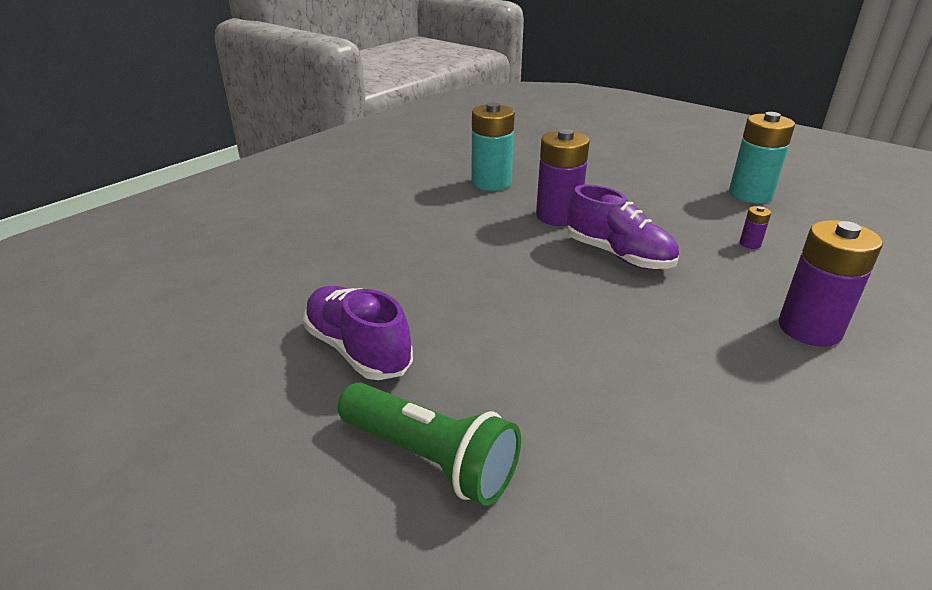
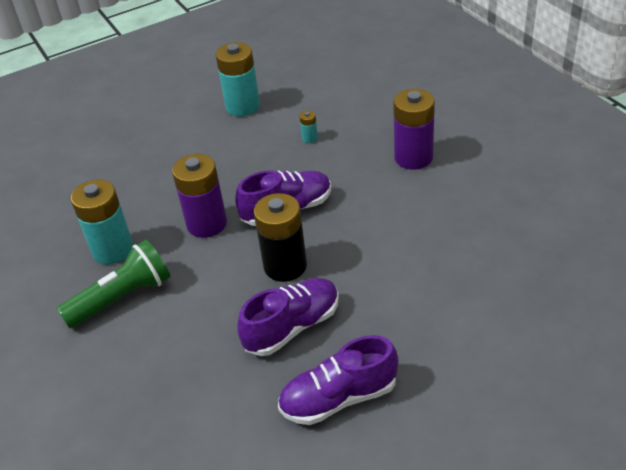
camera: 65 degrees left, 10 degrees up
green flashlight [338,382,521,505] -> green flashlight moved to [57,240,170,328]
purple battery [740,206,771,249] -> turquoise battery [300,111,318,143]
none -> purple shoe [237,278,339,356]
none -> black battery [254,193,307,282]

